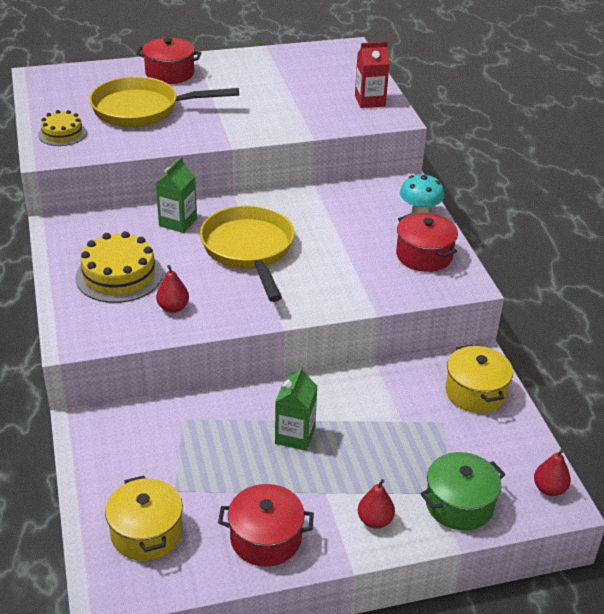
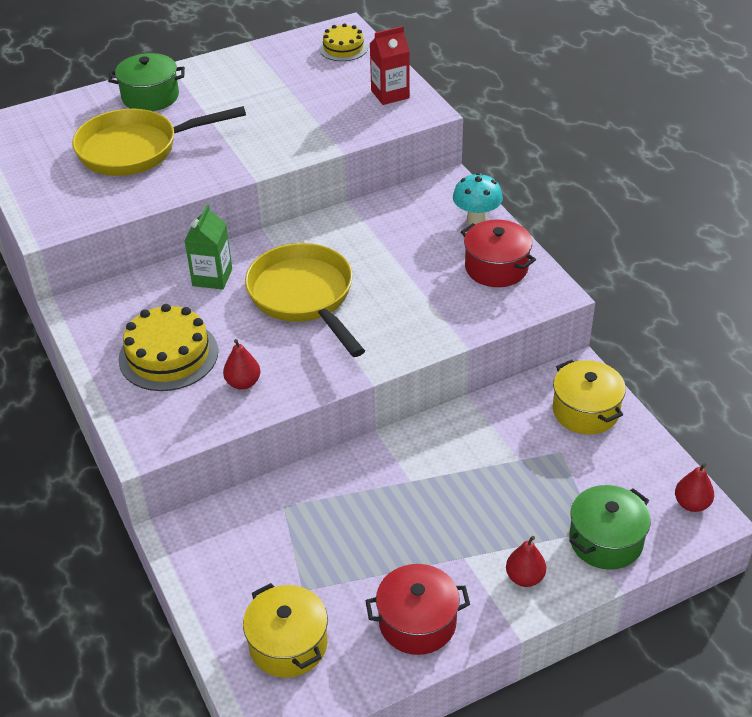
camera: 10 degrees left, 5 degrees up
yellow cake [38,110,87,146] -> yellow cake moved to [319,23,368,61]
red pot [136,37,201,84] -> green pot [108,53,185,111]
green carton [275,366,317,451] -> none

